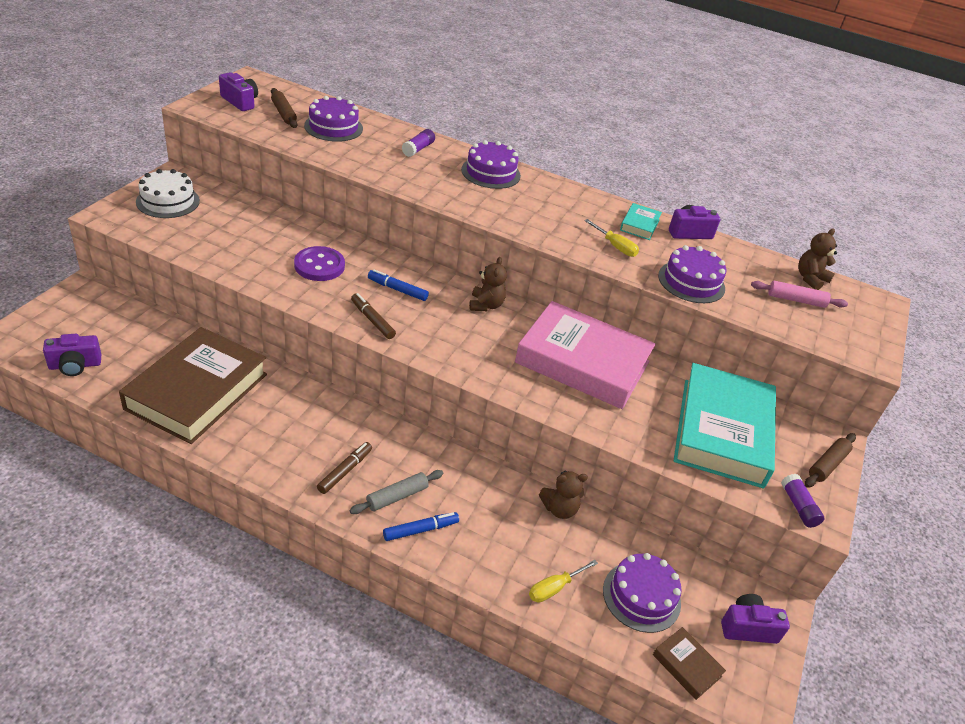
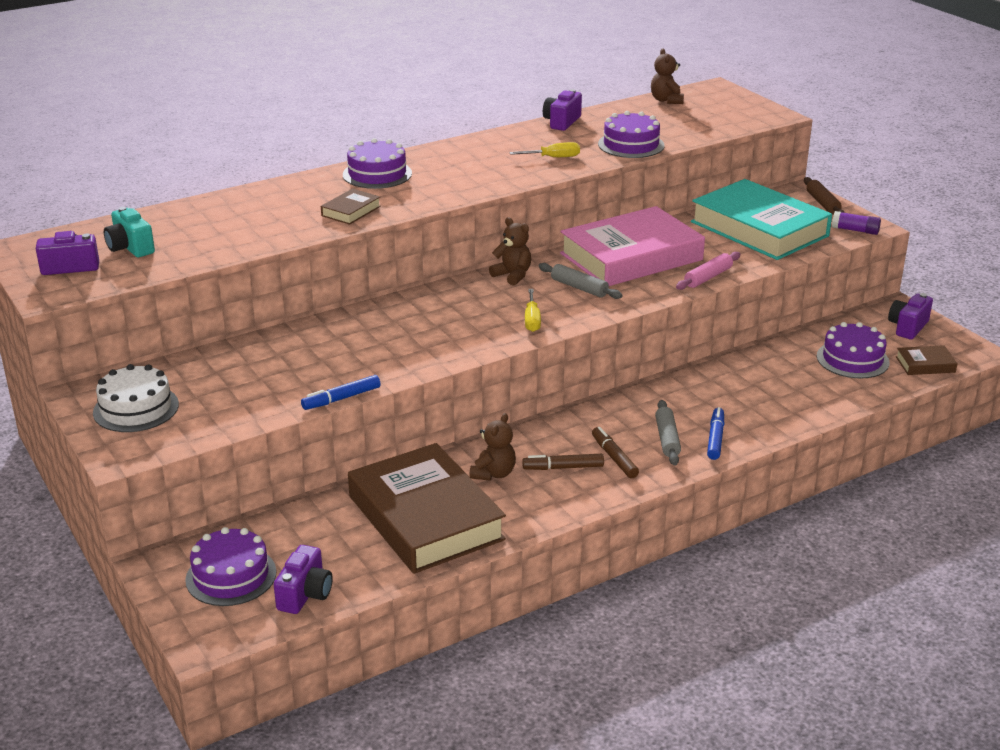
camera: 50 degrees left, 10 degrees down
brown rolling pin [271,88,297,128] -> turquoise camera [104,207,155,257]
purple button [294,246,345,281] -> none
purple cake [304,96,363,142] -> purple cake moved to [185,527,276,606]
brown marker [351,293,396,339] -> brown marker moved to [522,454,604,470]
blue marker [368,269,429,301] -> blue marker moved to [301,375,380,410]
purple glue stick [402,129,435,157] -> none
yellow screwdriver [529,560,598,603] -> yellow screwdriver moved to [525,289,541,332]
brown teddy bear [539,471,588,519] -> brown teddy bear moved to [470,413,516,481]
turquoise book [620,203,662,240] -> none
pink rolling pin [751,280,848,308] -> pink rolling pin moved to [676,252,740,290]
none -> brown book [321,189,381,225]
none -> grey rolling pin [538,263,622,299]

